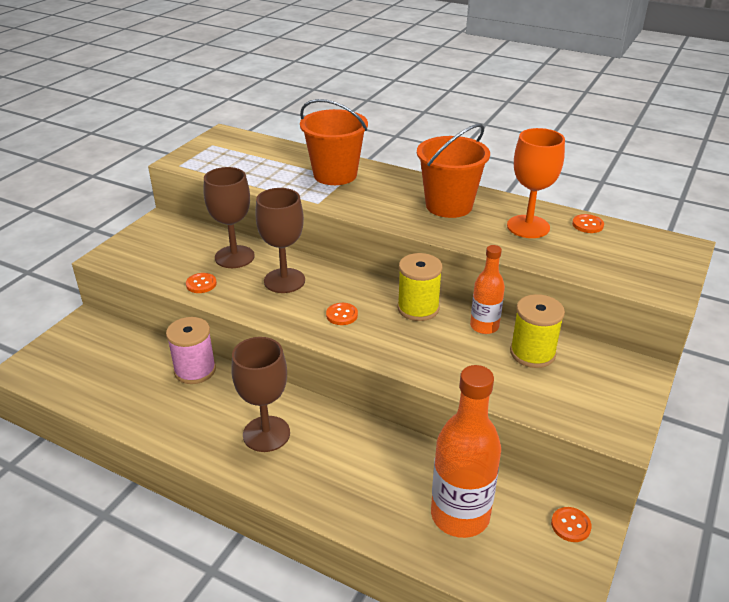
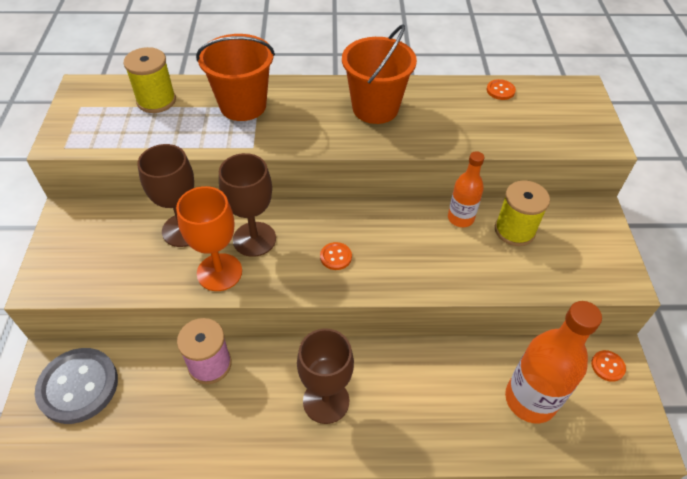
camera: 30 degrees left, 15 degrees up
orange button [186,273,217,293] -> none
yellow spool [397,253,443,321] -> yellow spool moved to [123,47,176,113]
orange goblet [507,128,565,238] -> orange goblet moved to [176,186,242,291]
none -> grey button [35,348,118,424]

